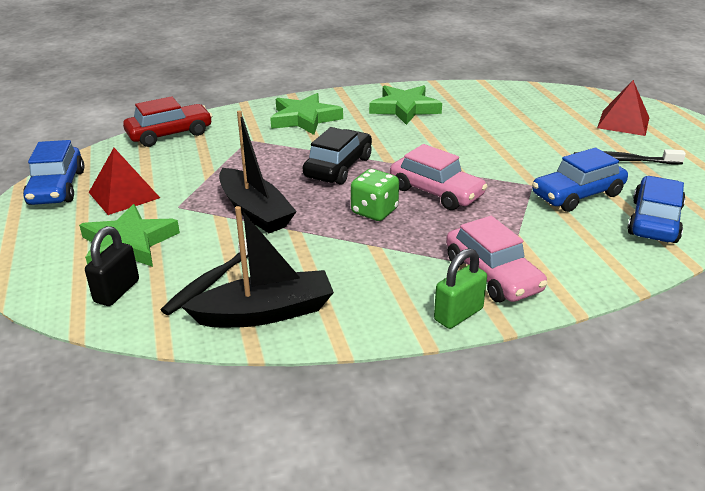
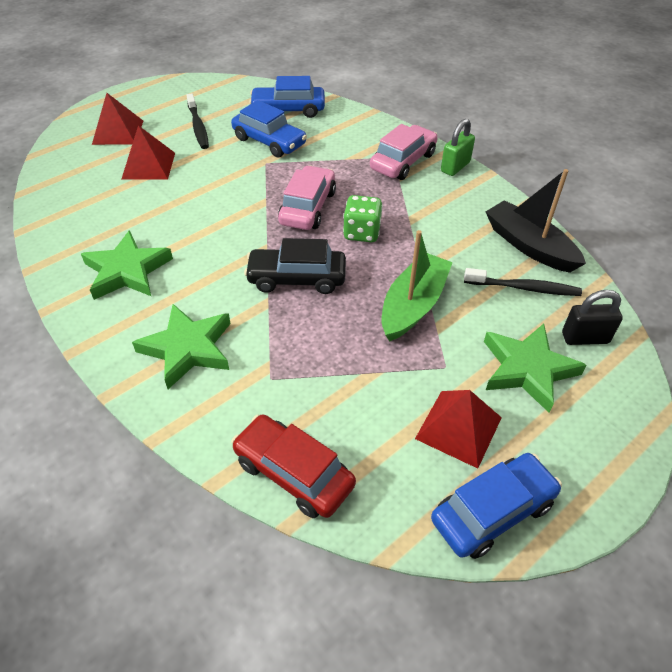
camera: 115 degrees left, 15 degrees up
black boat [219,110,297,233] -> green boat [382,230,453,341]
green padlock [434,248,487,329] -> green padlock turned 75 degrees counterclockwise [441,119,475,176]
none -> red pyramid [121,125,175,180]

